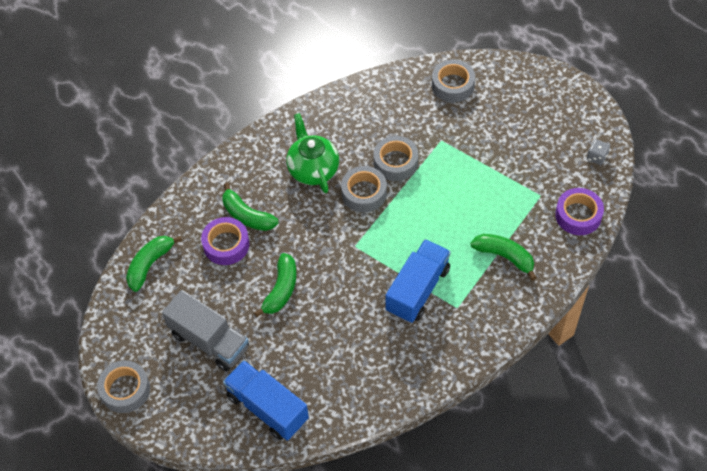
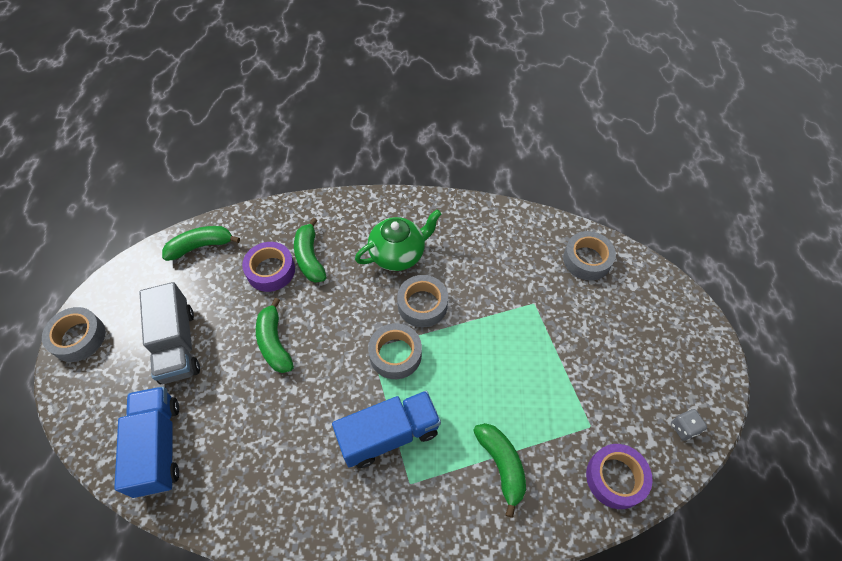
camera: 35 degrees right, 0 degrees up
green banana [254,253,297,317] -> green banana turned 105 degrees clockwise [256,298,294,373]
green teapot [286,113,339,193] -> green teapot turned 45 degrees clockwise [355,209,441,271]
grey tape [373,136,418,181] -> grey tape moved to [368,323,422,379]

